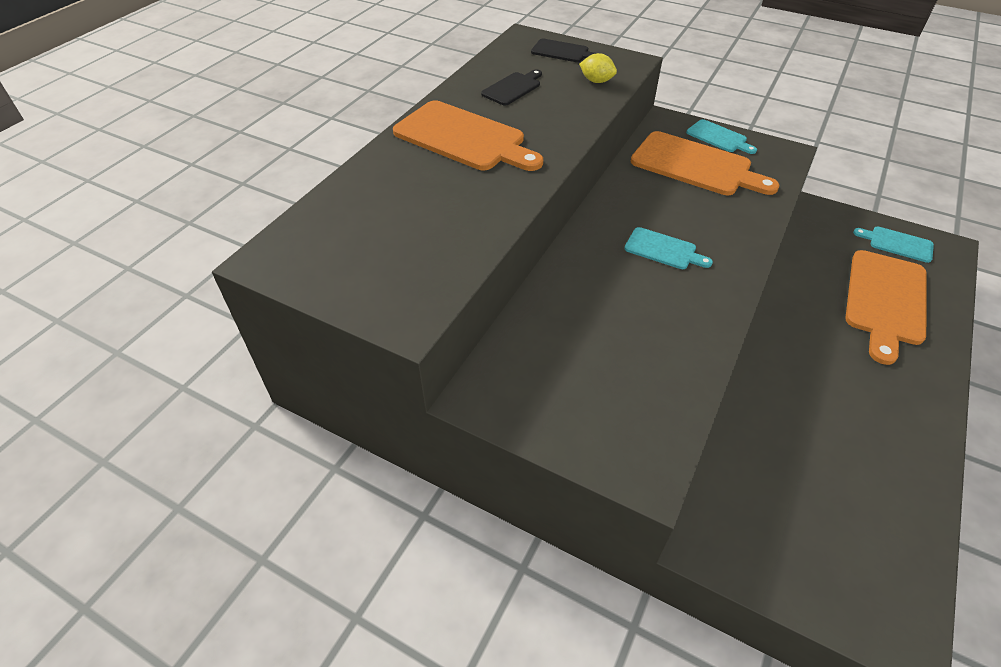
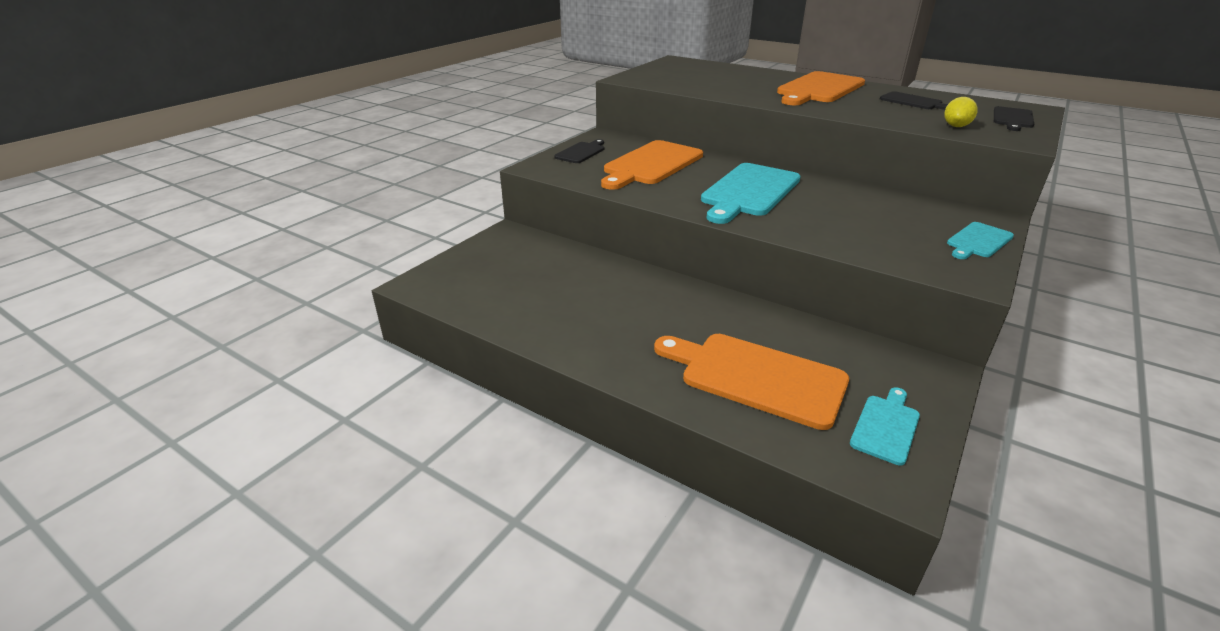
camera: 95 degrees right, 15 degrees down
turquoise cutting board [624,227,713,269] -> turquoise cutting board [701,163,801,224], size x1.91
orange cutting board [631,131,779,195] -> orange cutting board moved to [601,140,703,190]
none -> black cutting board [554,139,604,163]

